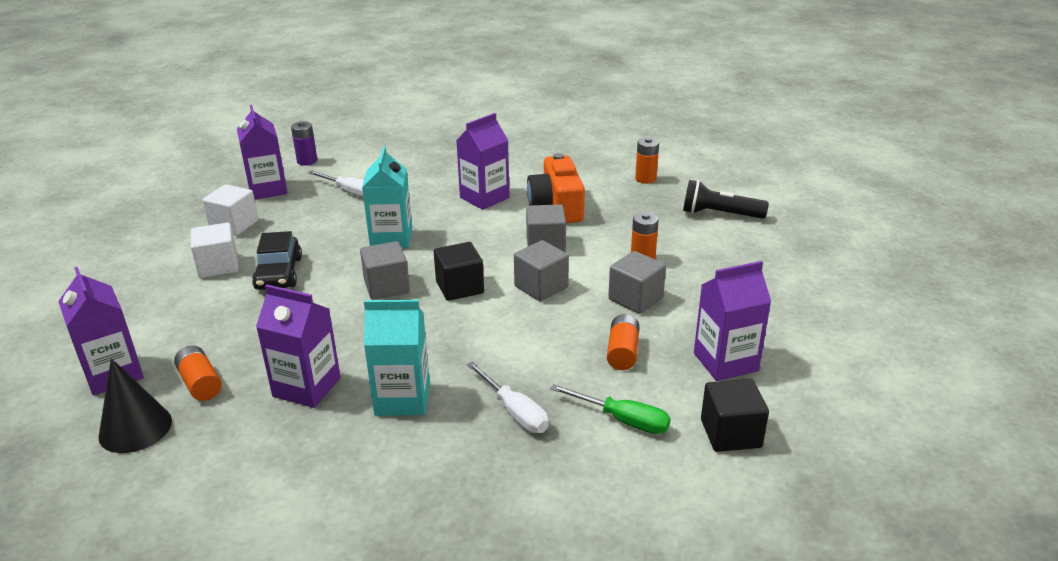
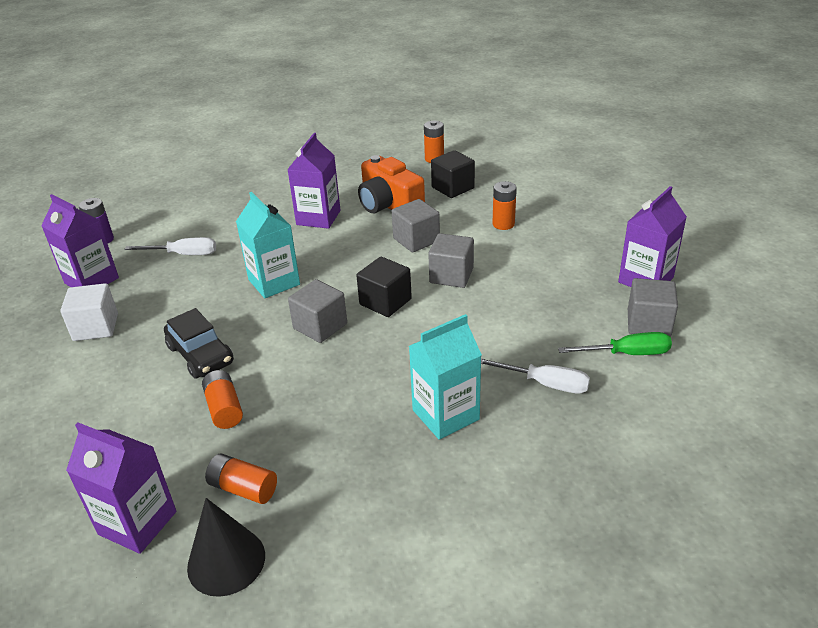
camera: 30 degrees left, 5 degrees up
white cube [191,223,238,278] -> none
purple carton [256,284,341,408] -> none
orange battery [607,314,640,370] -> orange battery moved to [202,370,243,429]
grey cube [608,251,666,314] -> grey cube moved to [628,278,678,337]
black flashlight [683,180,769,219] -> none
black cube [701,379,769,452] -> black cube moved to [431,150,475,198]

